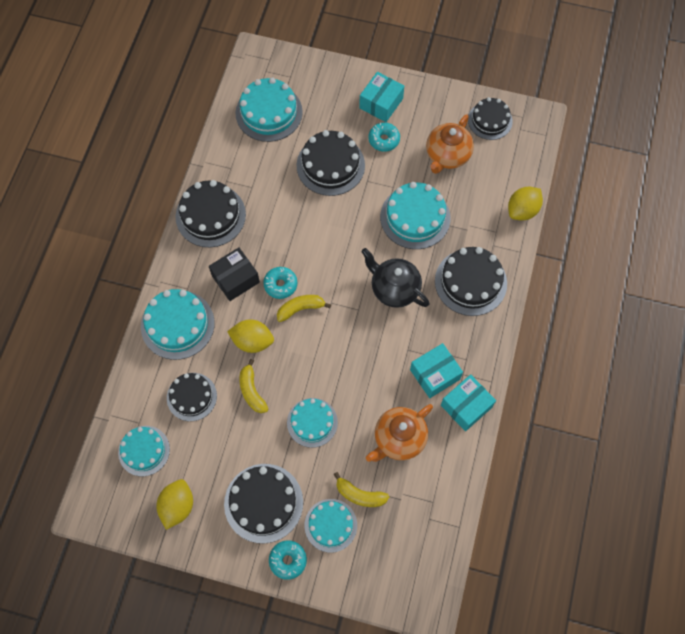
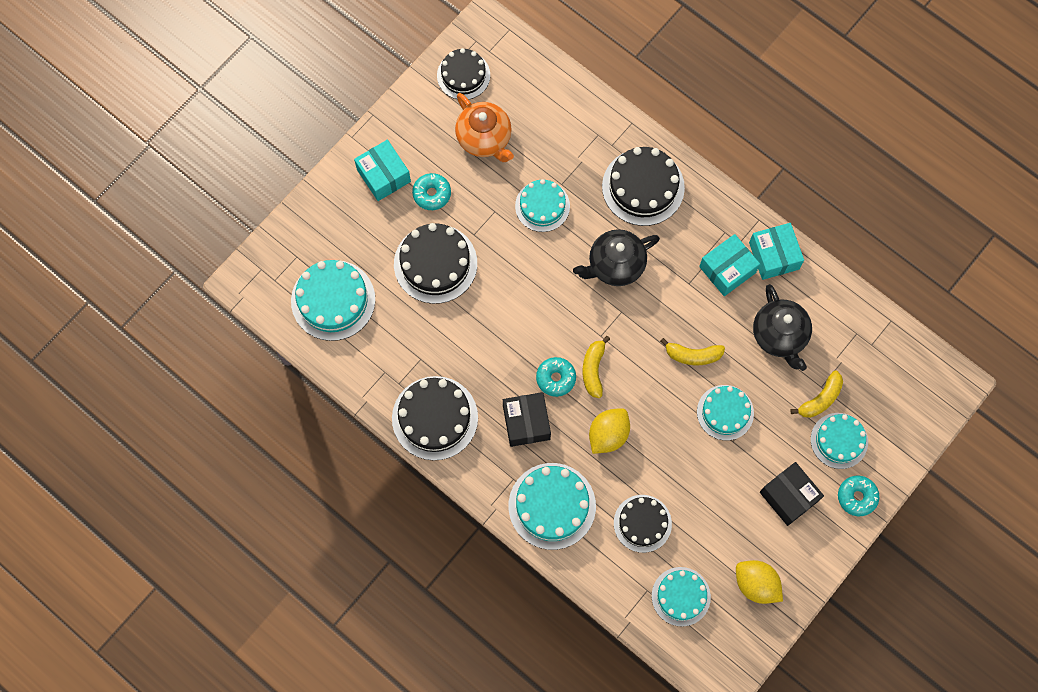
camera: 65 degrees left, 5 degrees up
black cake [224,464,303,543] -> black box [760,462,824,526]
yellow banana [240,359,268,413] -> yellow banana moved to [660,338,725,365]
orange teapot [366,404,433,462] -> black teapot [753,284,812,371]
turquoise cake [380,182,451,249] -> turquoise cake [515,179,570,232], size x0.66
turquoise box [410,343,463,398] -> turquoise box turned 60 degrees clockwise [699,234,760,296]
yellow lemon [508,187,543,221] -> none

